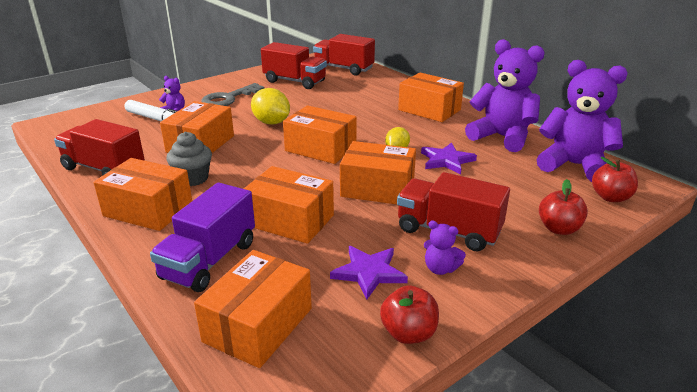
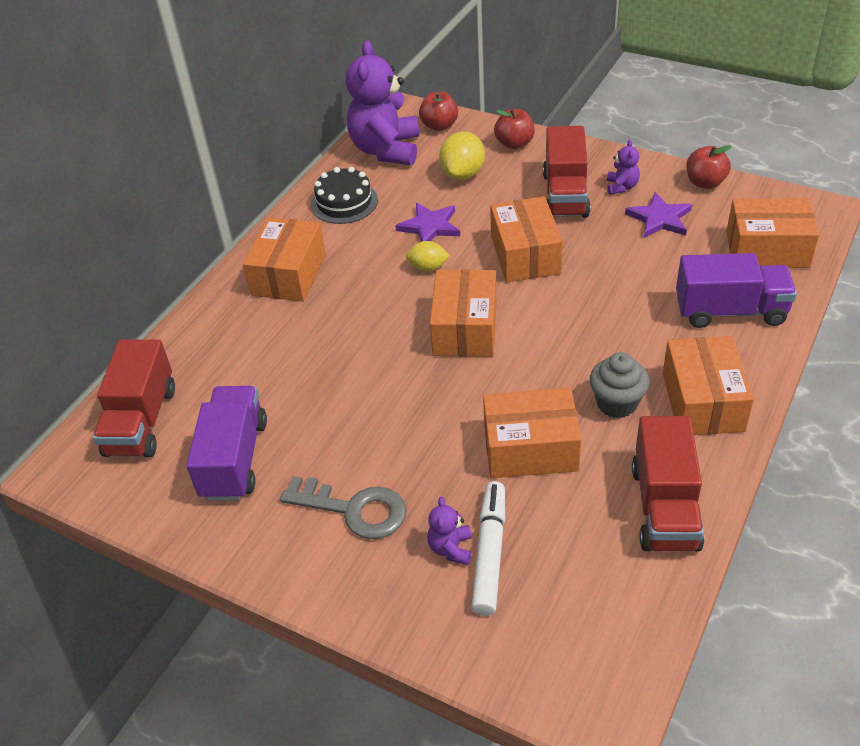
camera: 110 degrees left, 15 degrees up
orange box [244,166,334,244] -> none
yellow lemon [251,88,290,125] -> yellow lemon moved to [439,132,485,180]
red truck [261,42,327,89] -> purple truck [186,386,267,501]
purple teddy bear [465,39,545,152] -> black cake [311,167,378,224]

